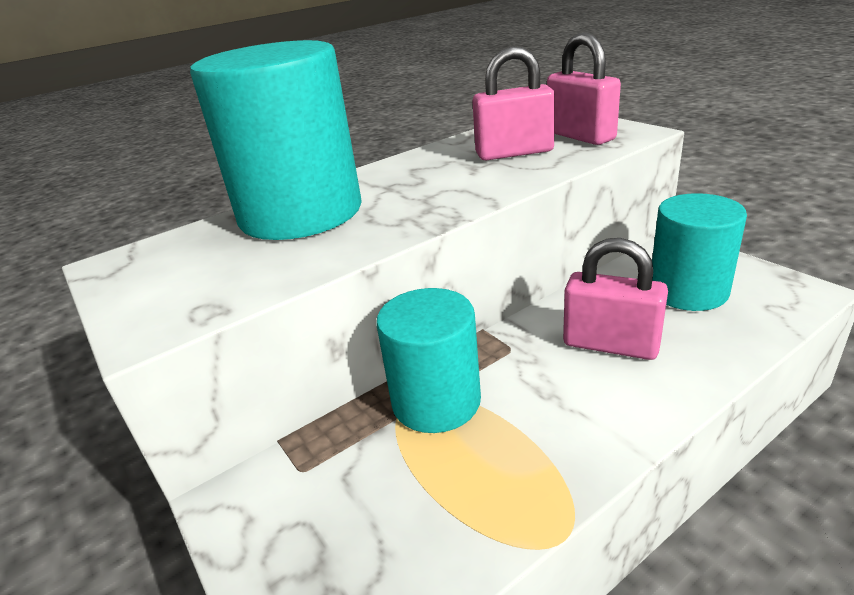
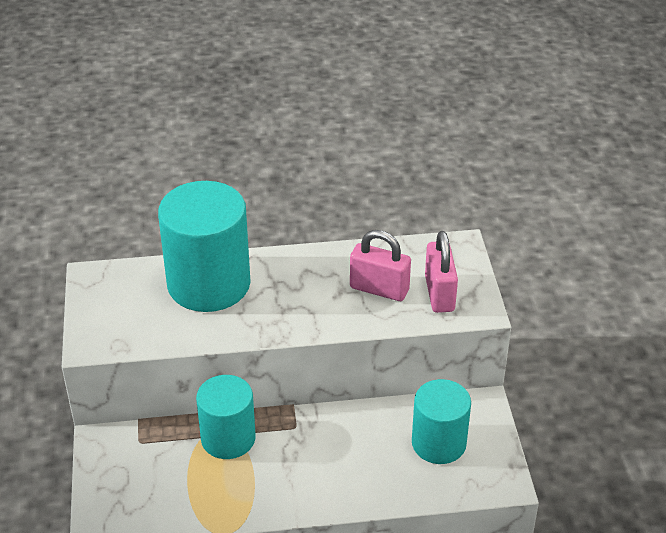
camera: 25 degrees right, 10 degrees up
pink padlock [563,238,668,360] -> none

